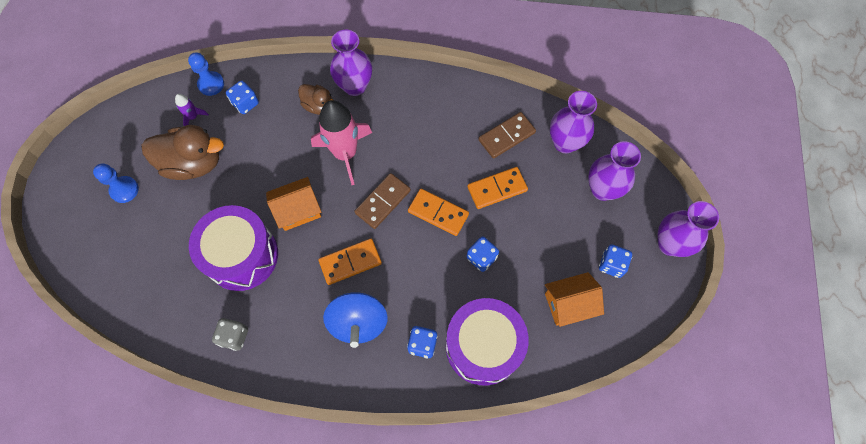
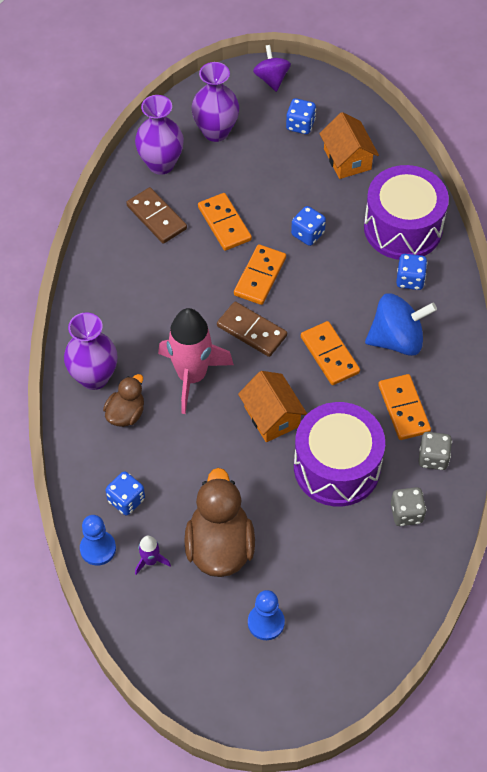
camera: 95 degrees left, 10 degrees down
purple vase [657,201,719,257] -> purple spinning top [253,45,291,92]
none -> orange domino [378,374,431,440]
none -> grey dice [391,487,426,526]

